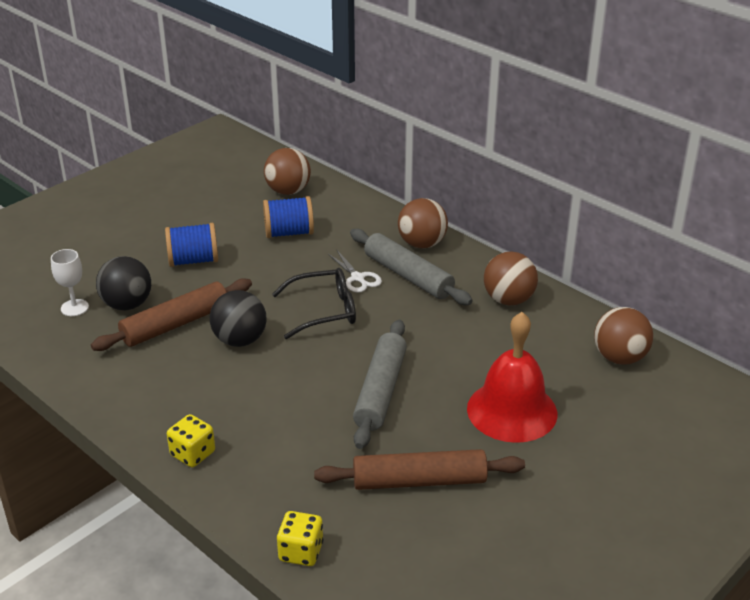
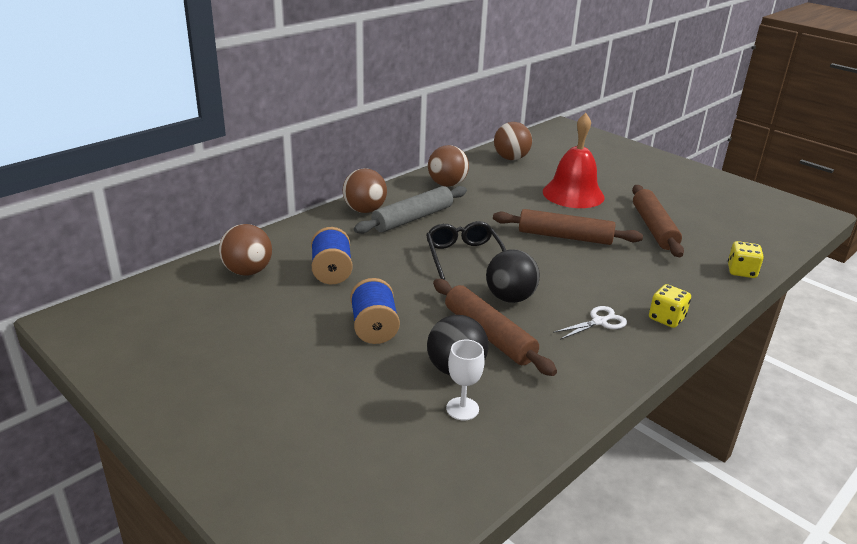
camera: 90 degrees left, 5 degrees down
white scissors [328,251,382,293] -> white scissors moved to [553,306,627,340]
grey rolling pin [353,320,407,449] -> brown rolling pin [493,209,643,245]

